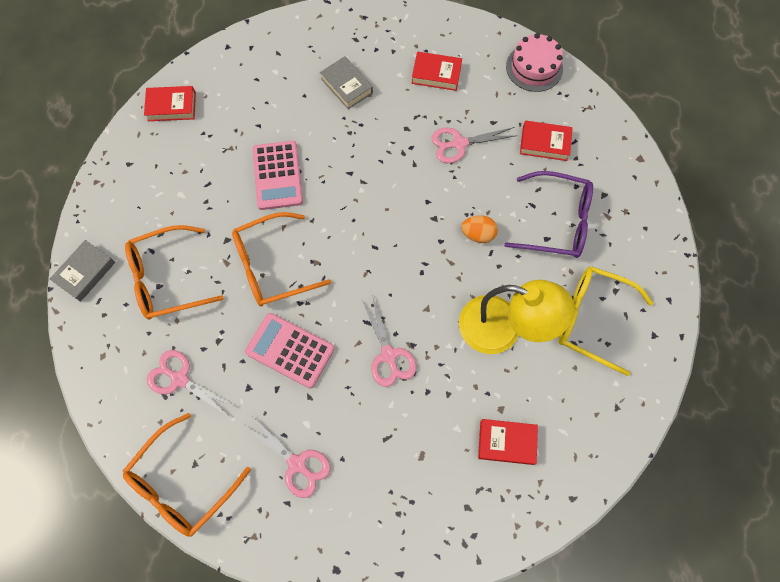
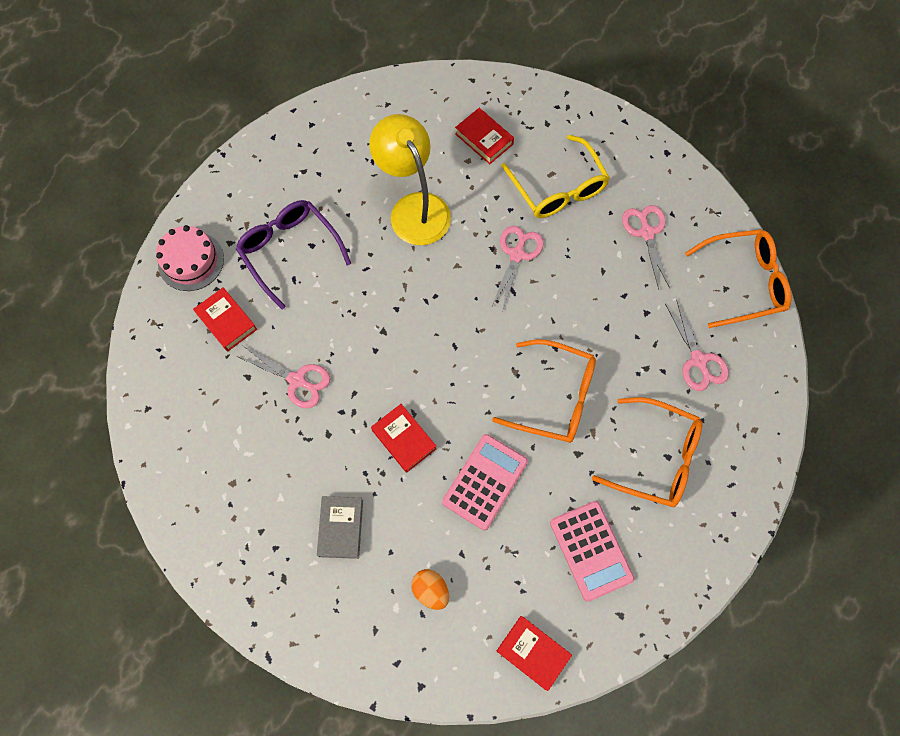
camera: 140 degrees left, 0 degrees up
grey book [50,240,115,302] -> none
pink calculator [245,313,334,388] -> pink calculator moved to [550,501,635,602]
red book [412,51,462,91] -> red book moved to [371,404,437,473]
orange egg [461,215,498,243] -> orange egg moved to [411,569,449,610]
pink cake [506,33,563,92] -> pink cake moved to [156,225,224,291]
yellow glasses [558,266,653,376] -> yellow glasses moved to [501,135,610,218]

